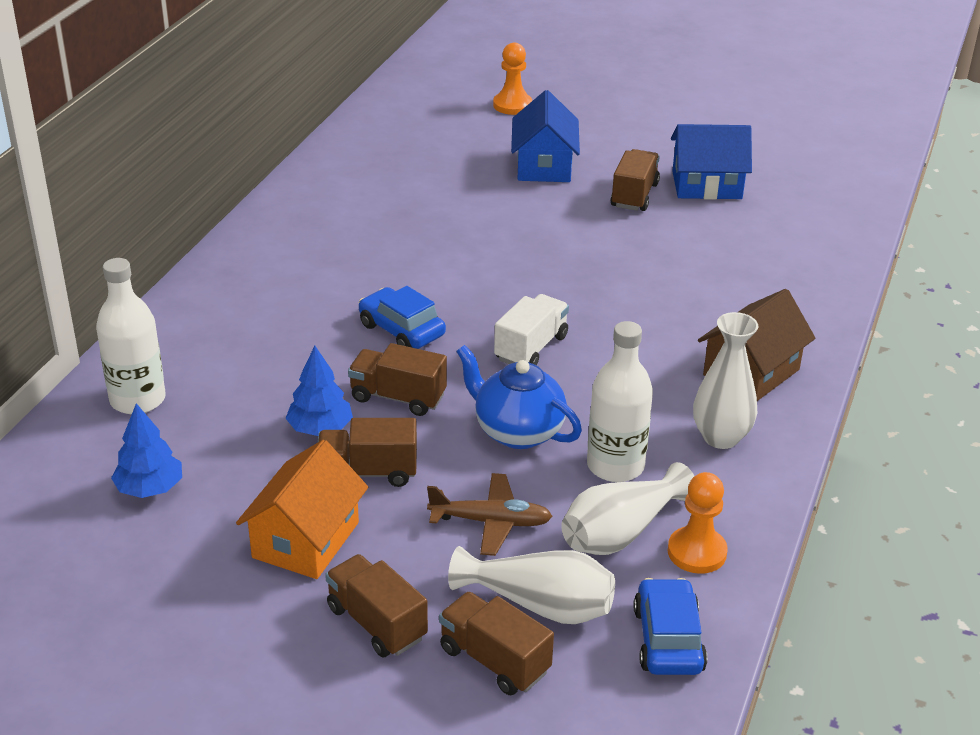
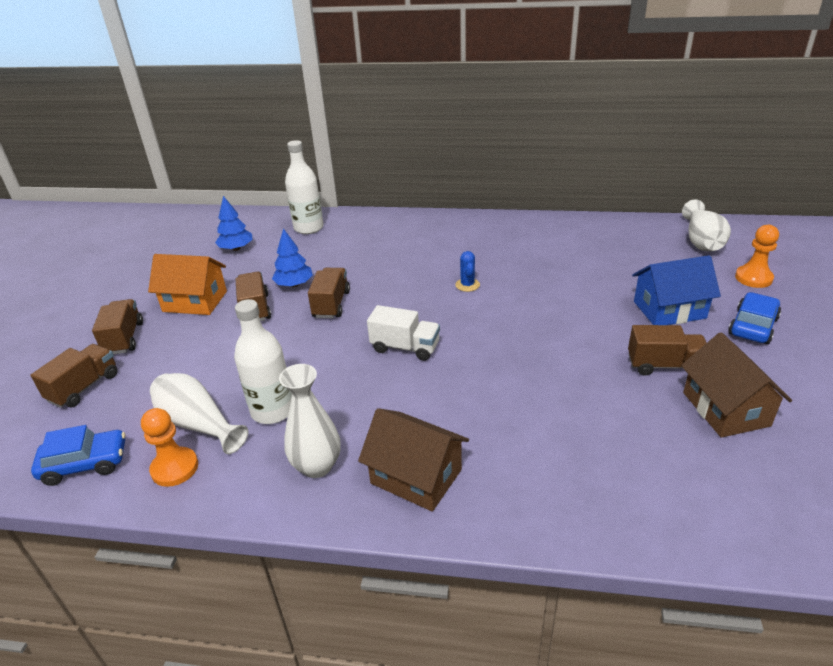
camera: 80 degrees right, 0 degrees up
brown truck [325,554,428,657] -> brown truck turned 45 degrees counterclockwise [92,299,143,354]
blue car [359,286,446,349] -> blue car moved to [728,292,781,344]
brown plane [427,473,553,556] -> none
white vase [448,546,615,624] -> white vase moved to [682,200,731,251]
blue teapot [456,345,582,449] -> none
blue house [671,124,752,200] -> brown house [681,332,792,438]
none -> blue cactus [455,251,480,292]

